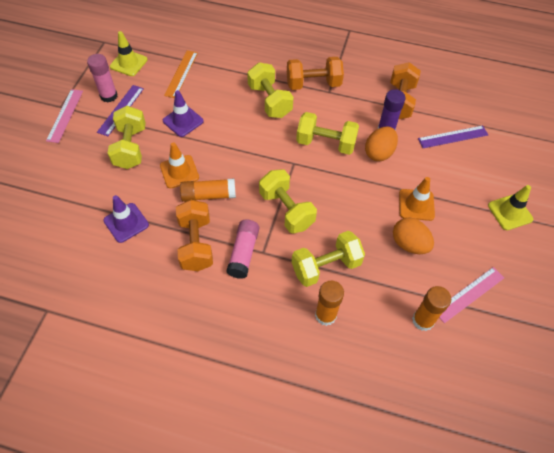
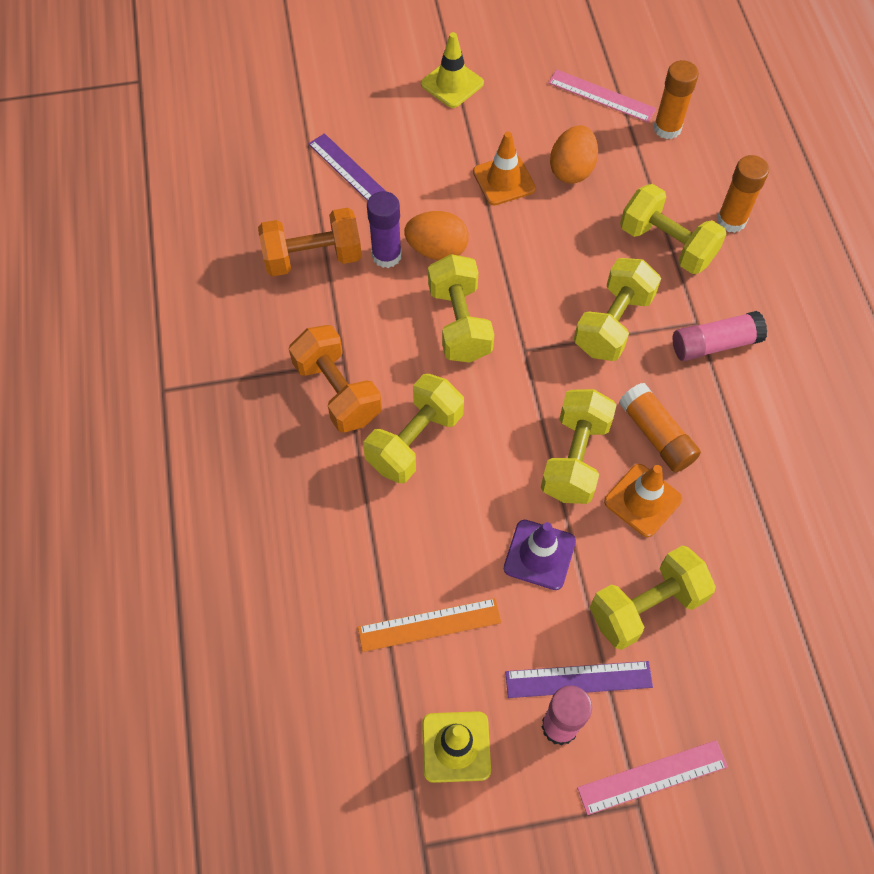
camera: 115 degrees left, 5 degrees up
purple traffic cone [103,195,149,243] -> none
orange dumbbell [176,200,213,271] -> none
none -> yellow dumbbell [541,389,617,504]

